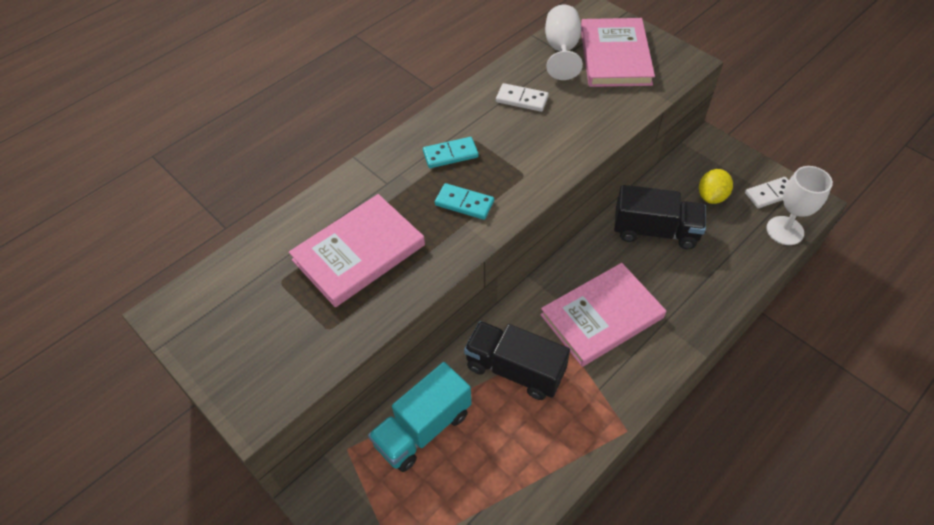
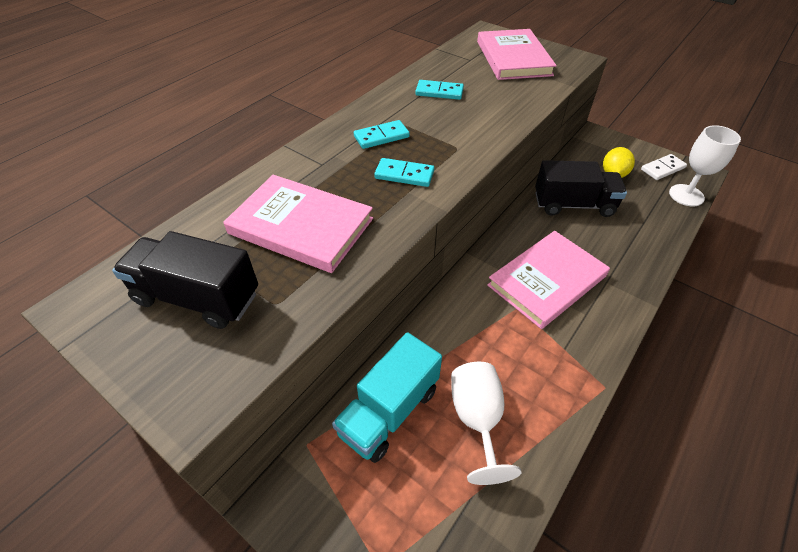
camera: 10 degrees left, 5 degrees down
pink book [289,194,425,307] -> pink book turned 75 degrees clockwise [223,175,373,273]
black truck [464,321,570,400] -> black truck moved to [112,231,258,329]
white domino [496,83,549,112] -> turquoise domino [415,80,464,100]
white goblet [545,5,583,80] -> white goblet moved to [451,362,522,485]

